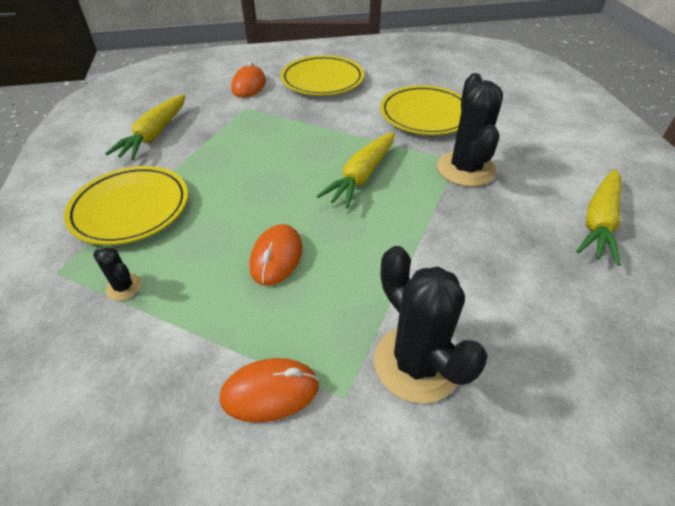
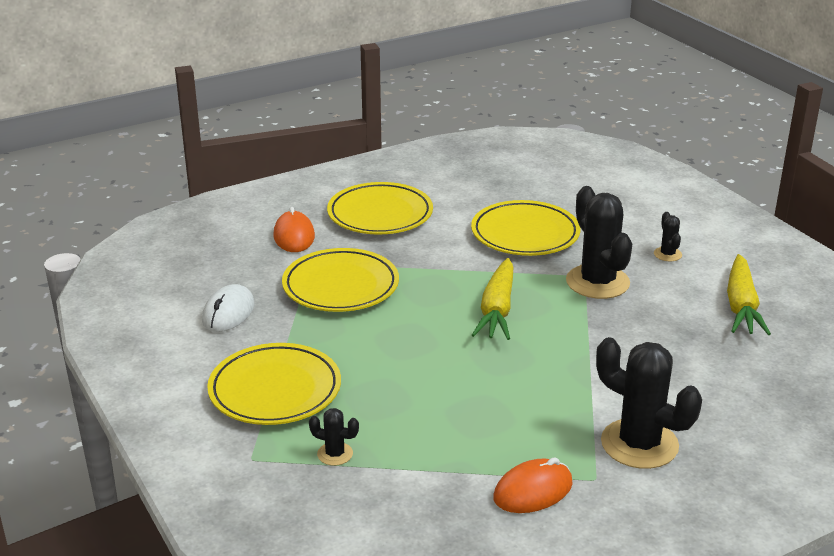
camera: 20 degrees left, 15 degrees down
yellow carrot [105,94,186,160] -> white mouse [202,284,254,332]
orange mouse [249,224,302,286] -> none
none -> yellow plate [282,248,399,312]
none -> black cactus [654,212,682,261]

